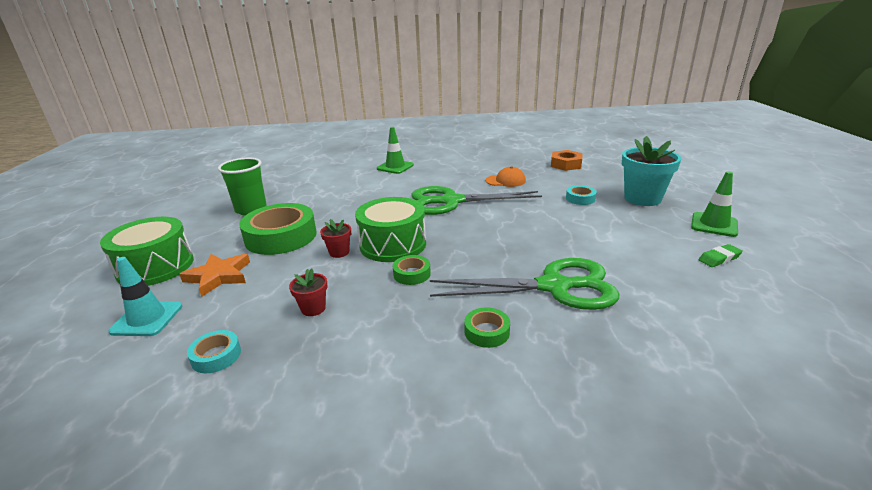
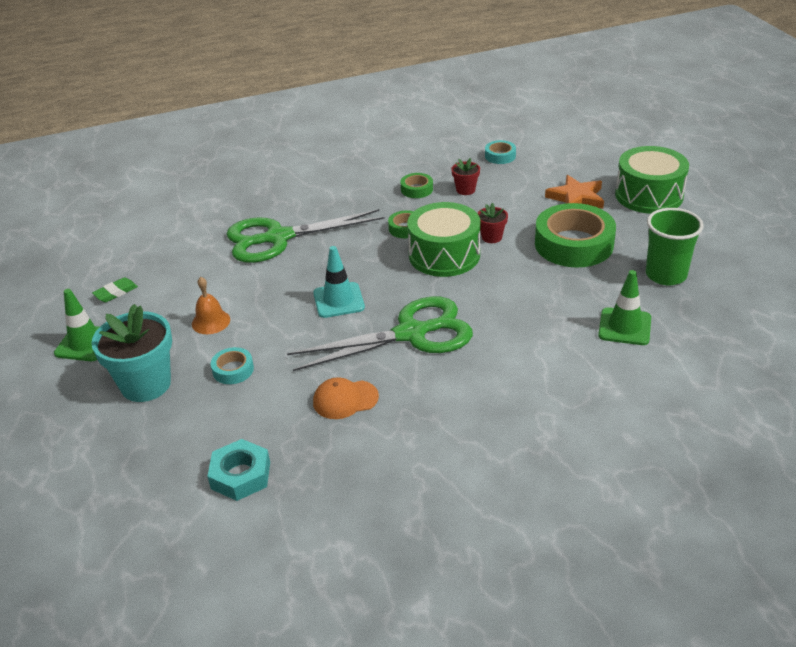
camera: 165 degrees right, 10 degrees up
turquoise traffic cone [108,257,182,336] -> turquoise traffic cone moved to [313,246,365,318]
green traffic cone [377,127,414,174] -> green traffic cone moved to [598,270,651,345]
green tape [464,307,510,348] -> green tape moved to [401,173,433,198]
orange nut [551,150,582,171] -> turquoise nut [207,439,270,501]
none -> orange bell [192,277,230,334]

